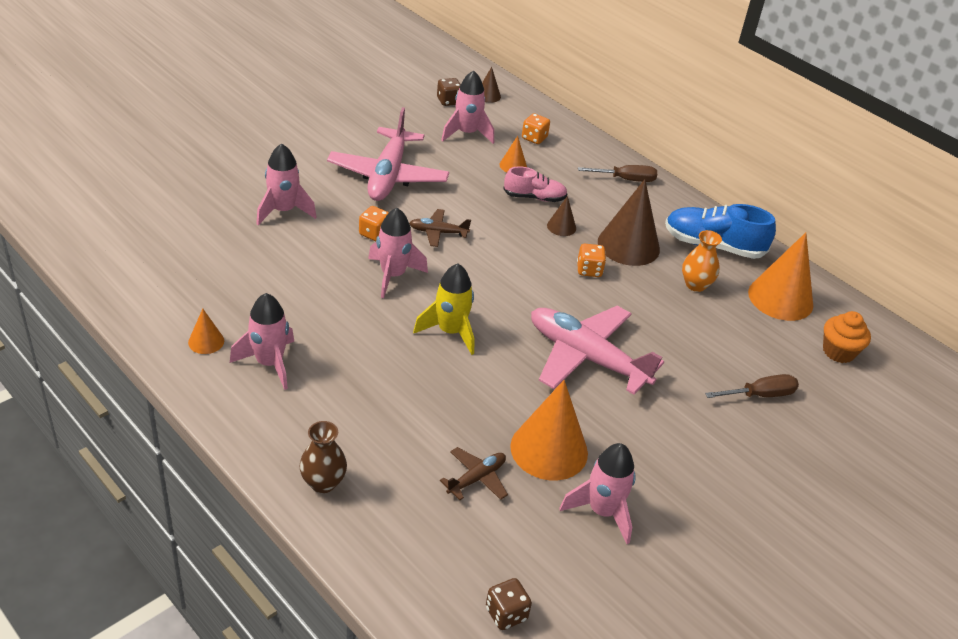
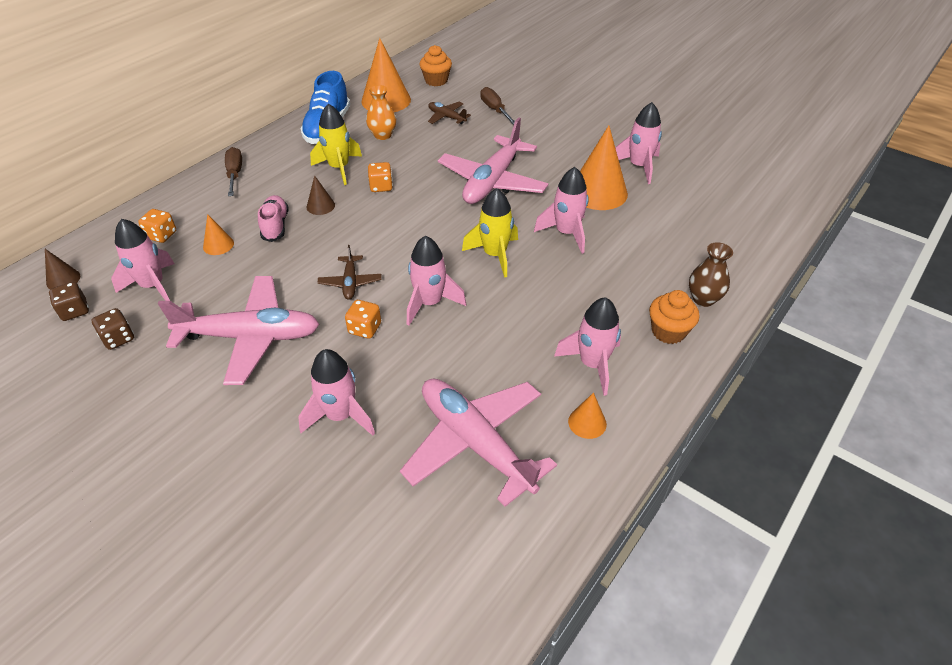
camera: 95 degrees left, 5 degrees up
brown plane [440,447,508,500] -> brown plane moved to [428,102,471,124]
brown dice [486,578,532,630] -> brown dice moved to [92,308,134,350]
brown cone [598,179,660,266] -> yellow rocket [310,104,362,185]
none -> pink plane [400,379,557,507]
none -> pink rocket [534,167,589,254]
none -> orange cupcake [649,290,699,344]

